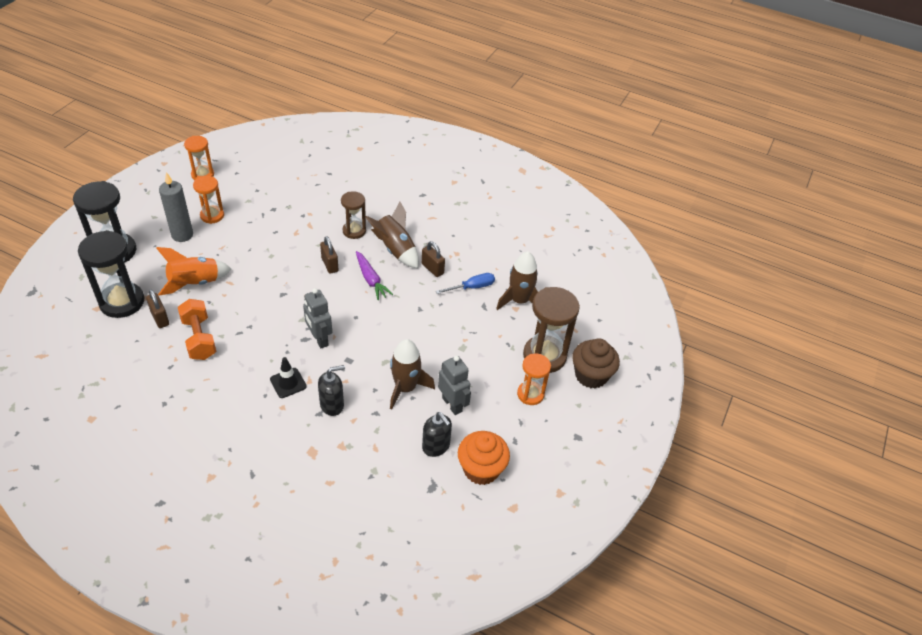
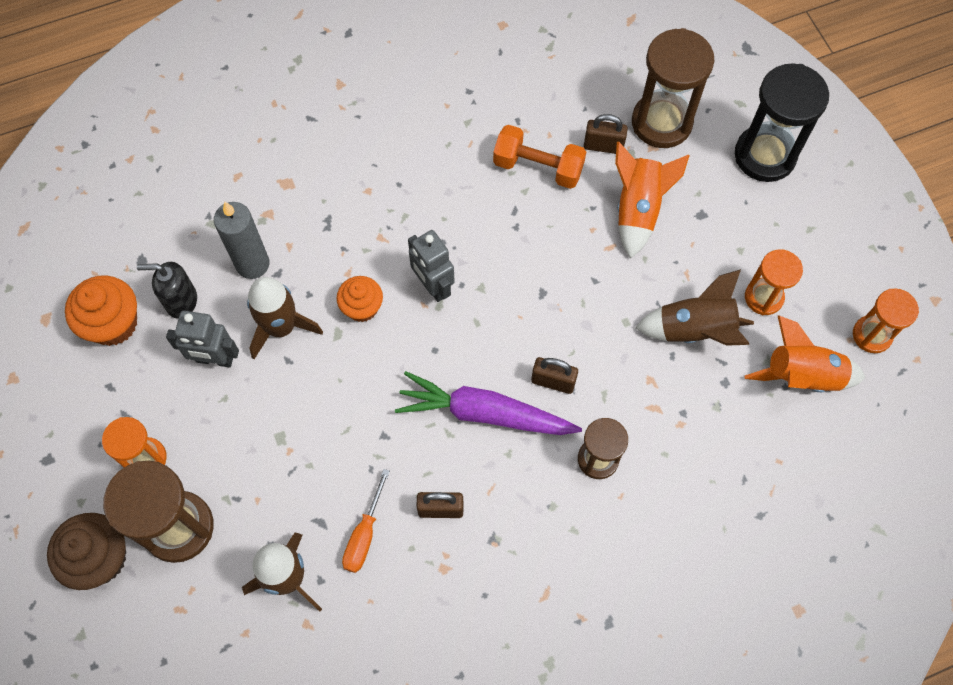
camera: 135 degrees right, 20 degrees up
black hourglass [78,230,144,318] -> brown hourglass [632,28,714,148]
grey candle [159,172,193,242] -> grey candle moved to [214,202,270,279]
black traffic cone [270,357,307,398] -> none
grey robot [303,288,332,348] -> grey robot turned 135 degrees counterclockwise [408,230,455,302]
black soap dispenser [318,365,345,416] -> none
purple carrot [356,251,393,300] -> purple carrot [395,371,582,435], size x1.59
brown rocket [365,202,419,268] -> brown rocket moved to [635,269,754,346]
blue screwdriver [436,273,495,294] -> orange screwdriver [342,469,390,573]
none -> orange cupcake [336,276,383,322]
none -> orange rocket [745,315,865,392]

